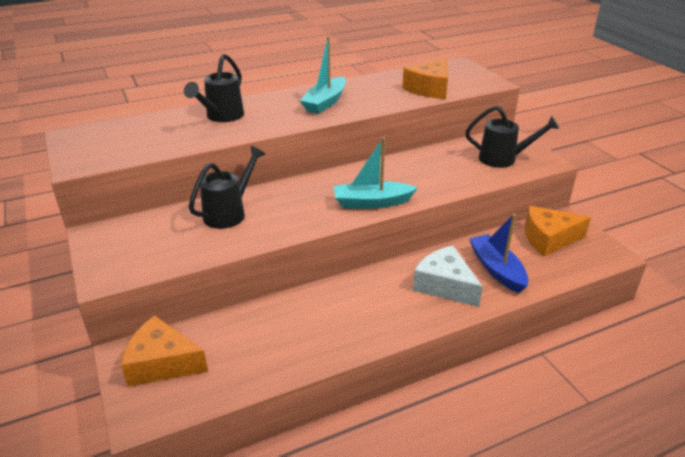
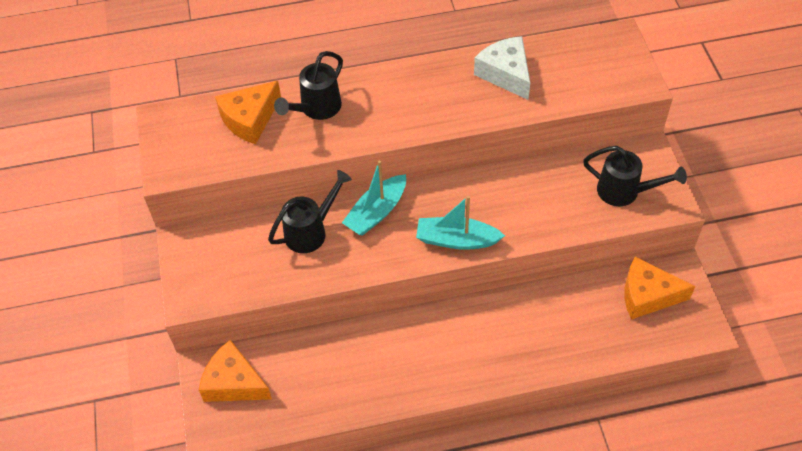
camera: 15 degrees right, 20 degrees up
turquoise boat [300,36,346,114] -> turquoise boat moved to [342,160,406,236]
orange cheese [402,58,448,99] -> orange cheese moved to [215,81,281,144]
white cheese [413,245,483,307] -> white cheese moved to [474,36,530,100]
blue boat [469,214,528,293] -> none

